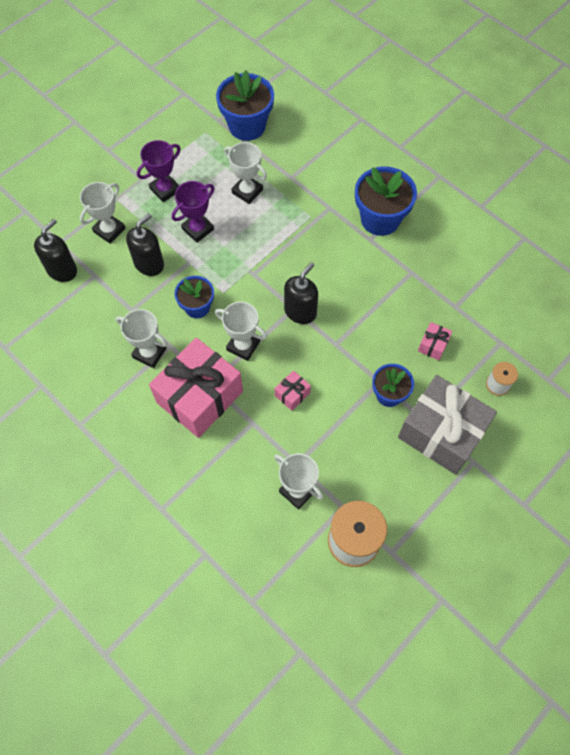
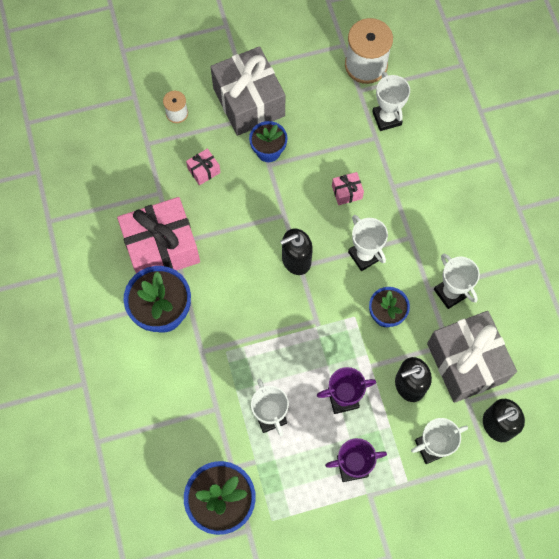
camera: 150 degrees left, 5 degrees up
pink gift [149,338,243,438] -> pink gift moved to [117,197,200,273]
none -> grey gift [427,311,517,403]

